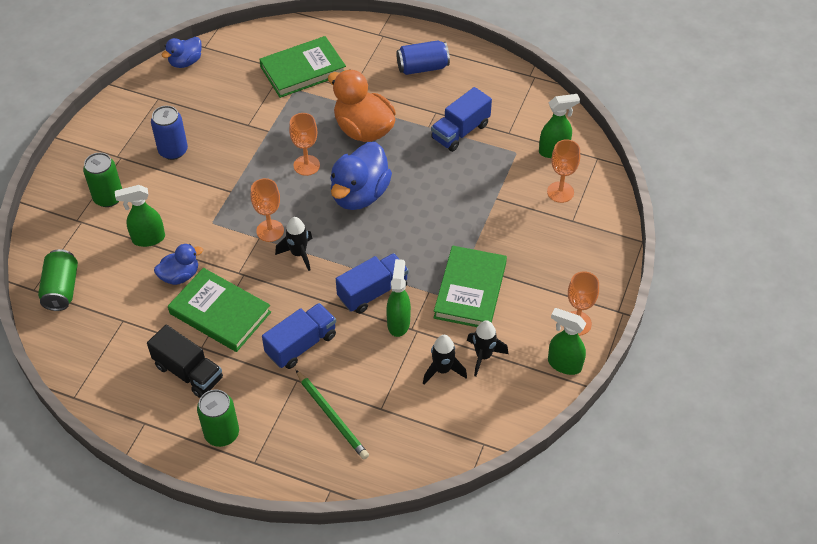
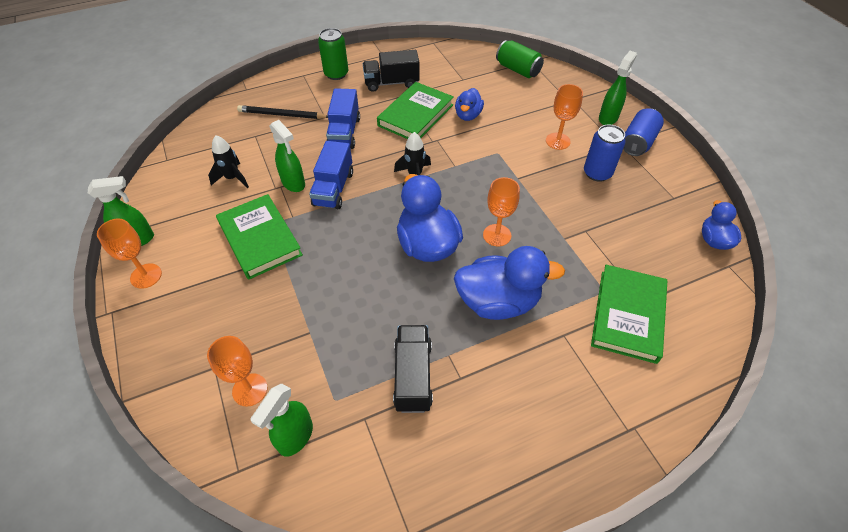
camera: 135 degrees right, 0 degrees up
green can [83,153,122,207] -> none
green spray bottle [115,185,165,247] -> green spray bottle moved to [599,51,637,125]
green book [168,268,271,352] -> green book turned 45 degrees counterclockwise [377,82,454,139]
orange goblet [251,178,284,242] -> orange goblet moved to [546,84,583,150]
green pencil [296,370,369,459] -> black pencil [237,105,328,119]
orange duck [328,69,396,142] -> blue duck [454,246,565,320]
blue can [396,40,450,75] -> blue can moved to [623,108,664,156]
blue truck [431,87,492,152] -> black truck [393,325,433,413]
black rocket [467,320,508,377] -> none

